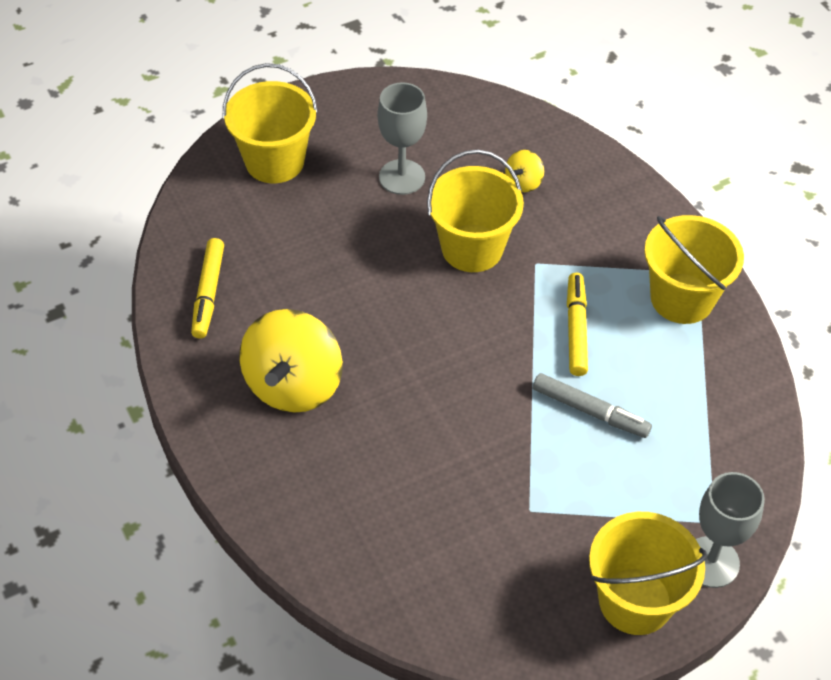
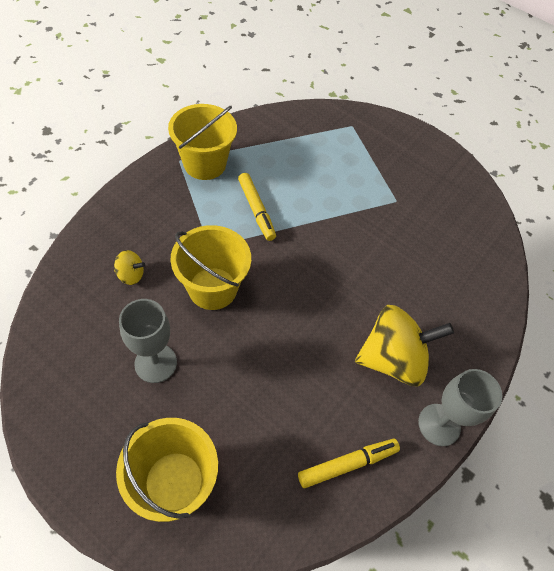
camera: 120 degrees left, 5 degrees up
grey marker [533,373,652,438] -> none
yellow marker [567,273,588,376] -> yellow marker turned 90 degrees counterclockwise [238,173,276,241]
yellow bucket [589,512,707,635] -> none
grey goblet [696,472,765,588] -> grey goblet moved to [418,369,502,446]

